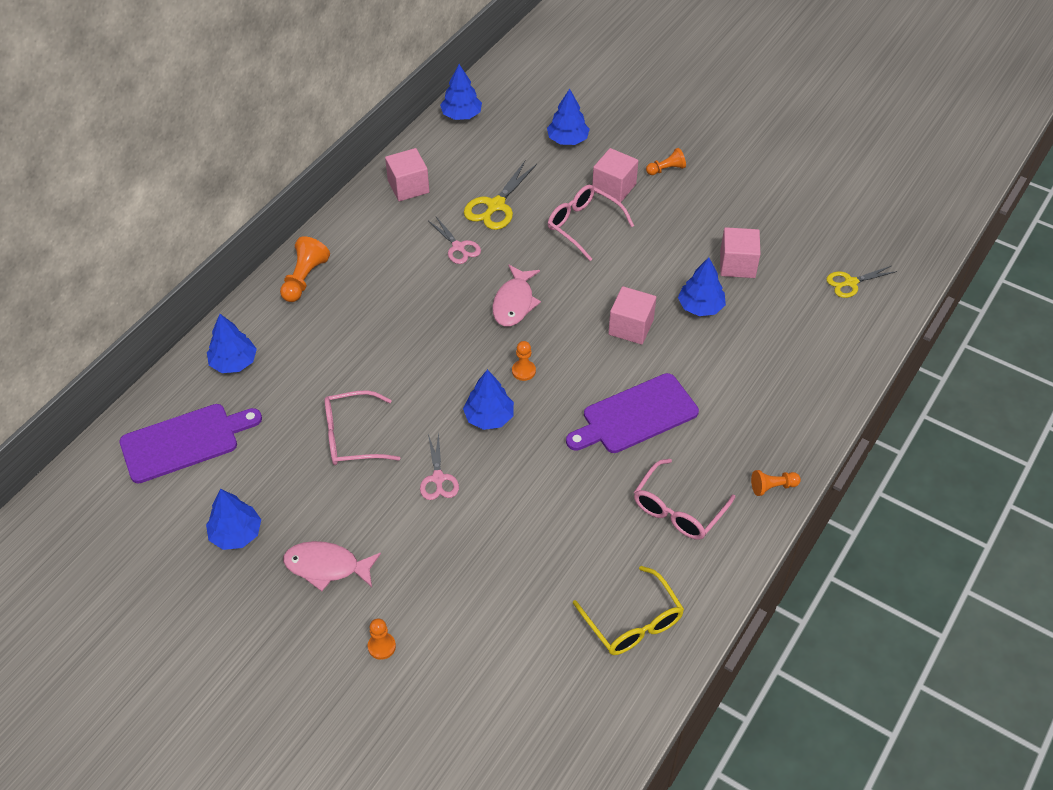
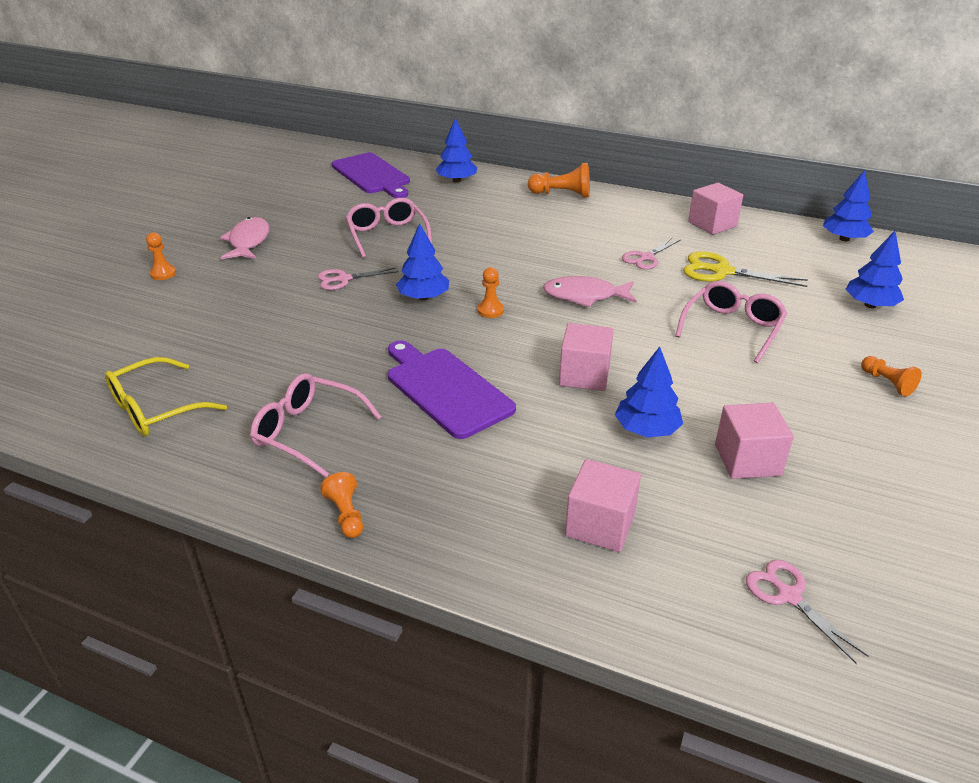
camera: 80 degrees right, 15 degrees down
blue tree [206,489,261,550] -> none
pink cube [592,148,638,203] -> pink cube moved to [565,459,641,552]
yellow scissors [826,266,897,298] -> pink scissors [746,560,868,664]

